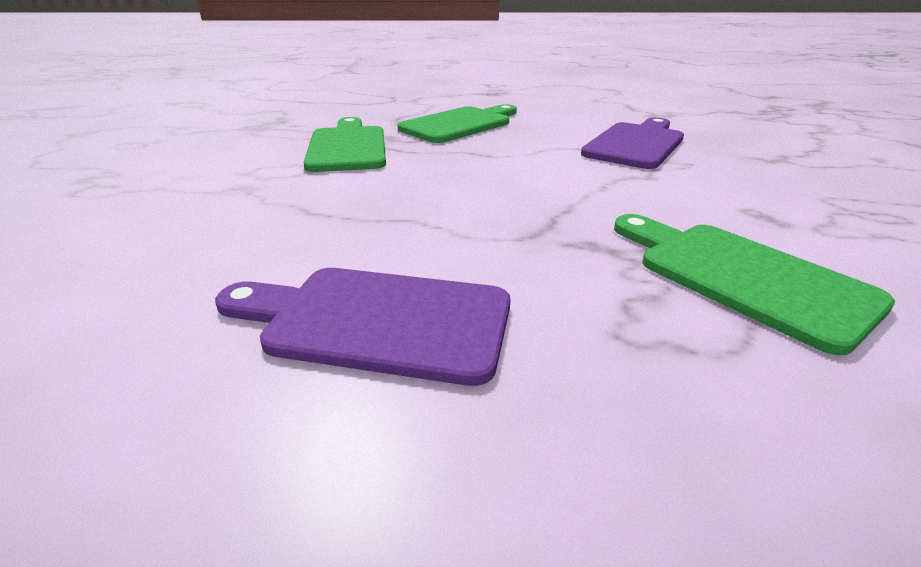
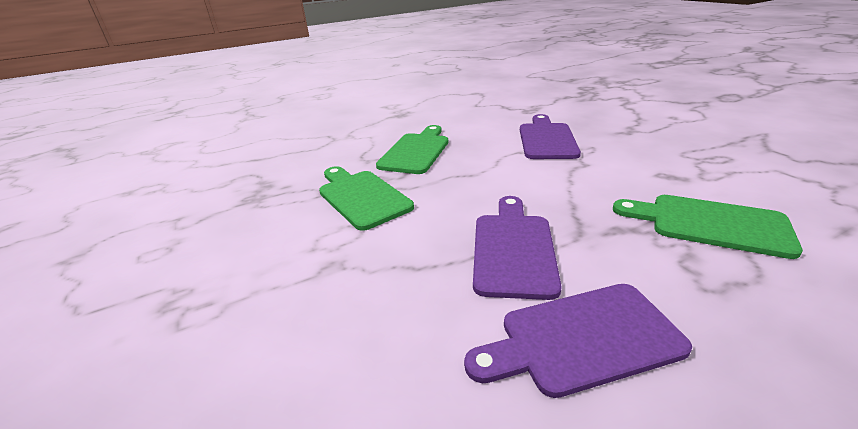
camera: 25 degrees left, 0 degrees up
none -> purple cutting board [473,196,562,300]

